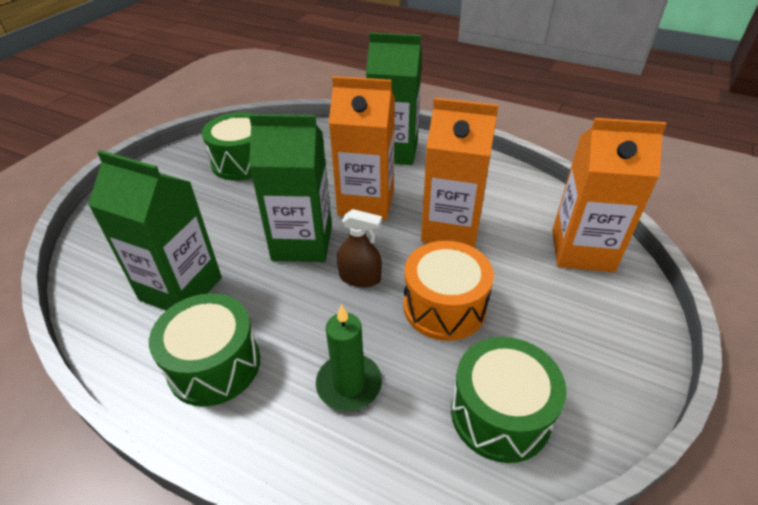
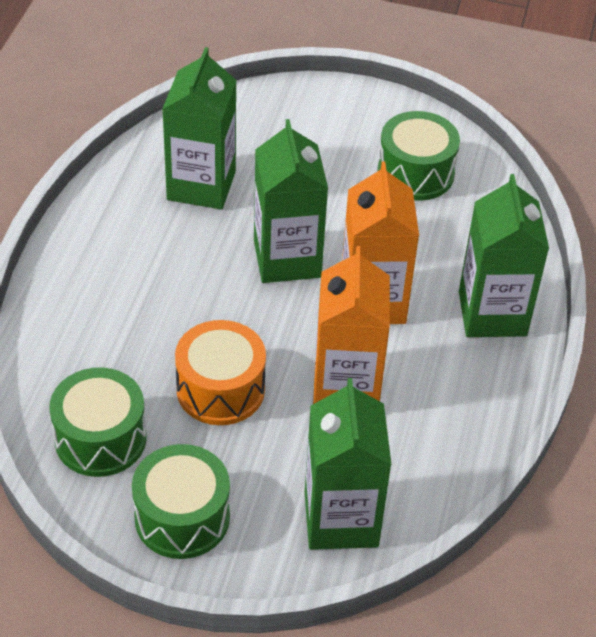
camera: 75 degrees right, 5 degrees up
green drum [149,293,260,407] -> green drum moved to [132,444,230,559]
green candle [316,304,382,411] -> none
brown spray bottle [337,209,382,287] -> none
orange carton [552,118,667,272] -> green carton [305,378,392,550]

